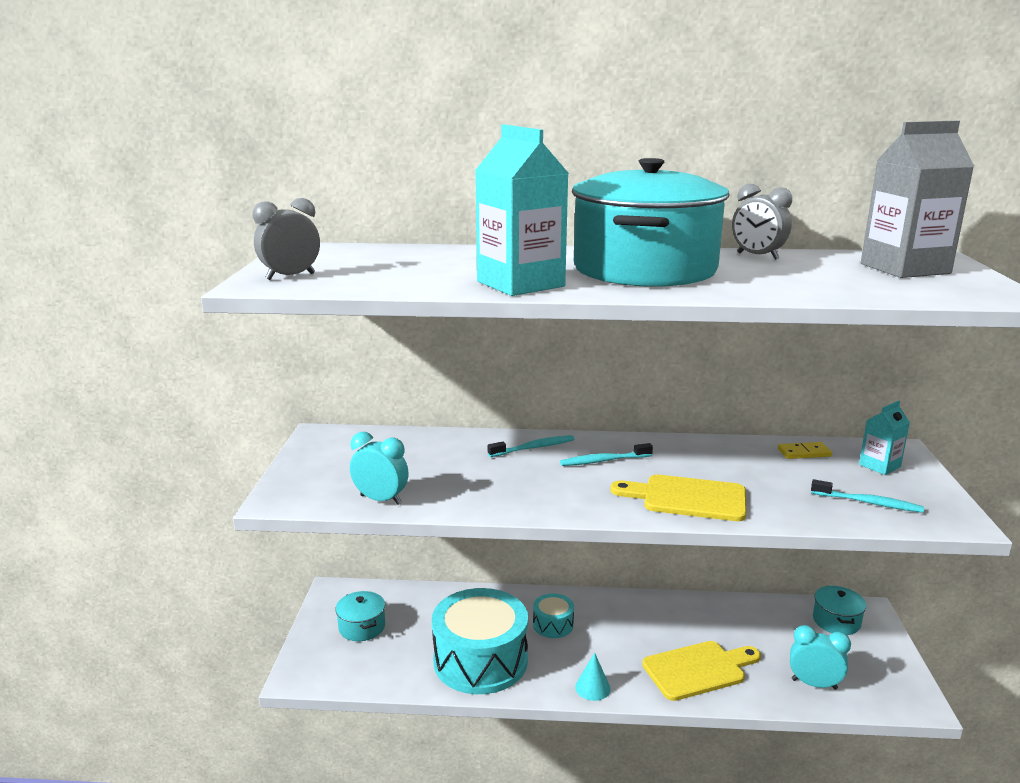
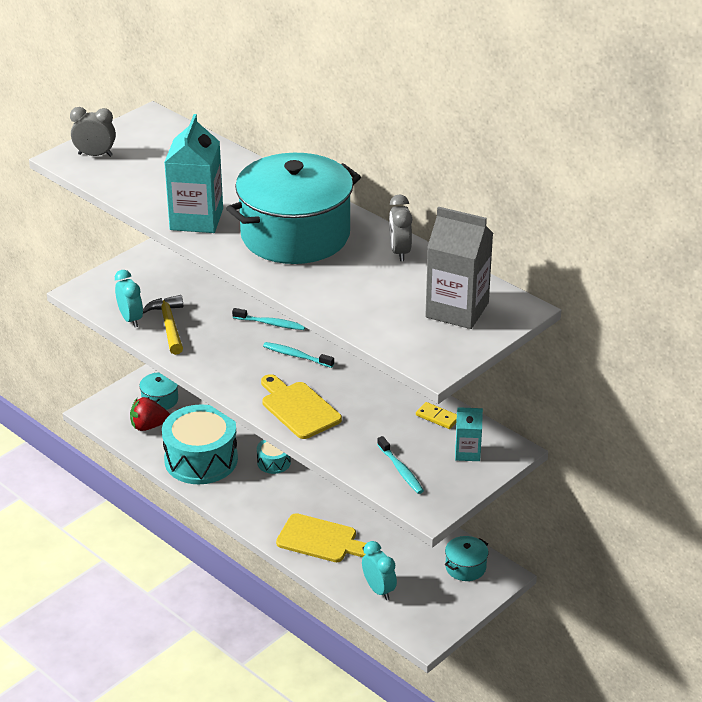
camera: 40 degrees right, 15 degrees up
turquoise cone [575,652,611,701] -> none
none -> red strawberry [130,397,170,431]
none -> yellow hammer [143,295,183,355]

